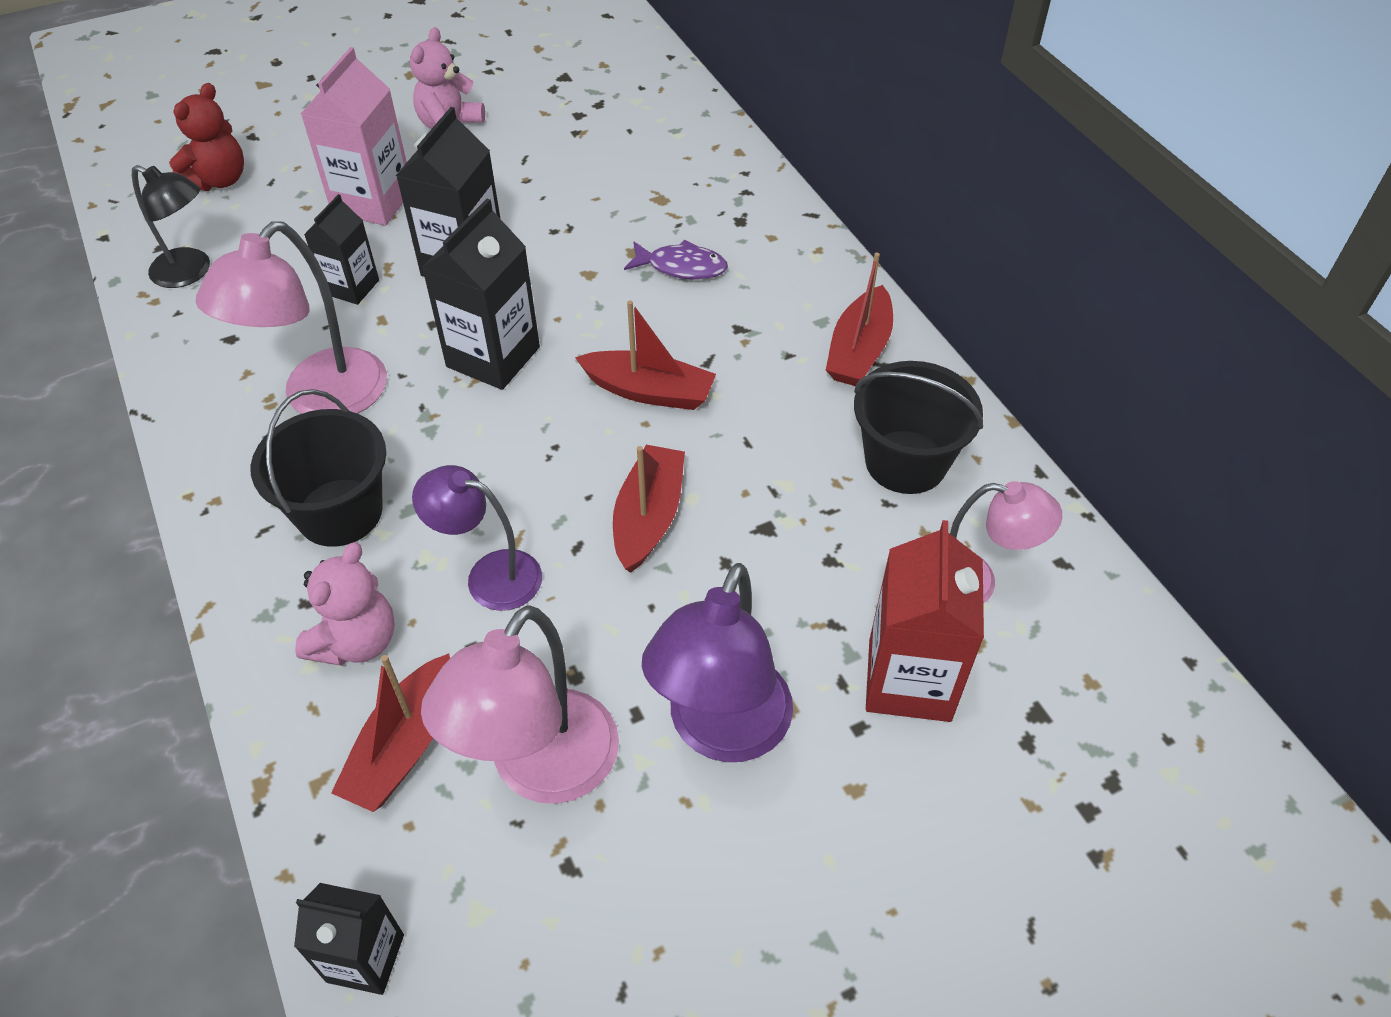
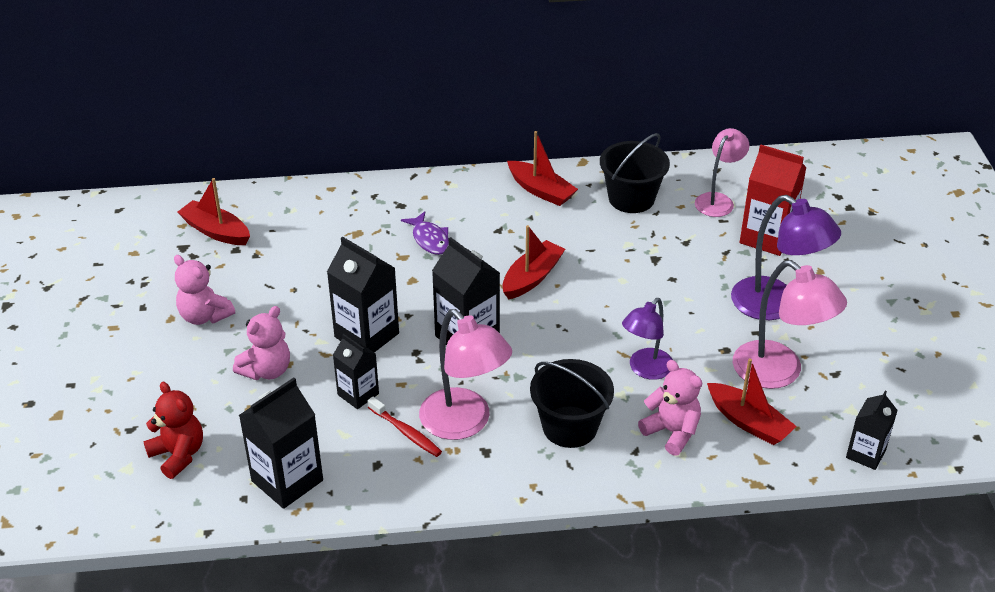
camera: 70 degrees left, 10 degrees down
black lamp [132,165,210,288] -> black carton [239,378,323,509]
pink carton [301,47,407,226] -> pink teddy bear [233,306,290,380]
red boat [613,445,685,573] -> red boat moved to [178,178,250,245]
purple fish [624,240,728,280] -> purple fish turned 120 degrees clockwise [401,212,449,255]
none -> red toothbrush [368,397,442,457]

